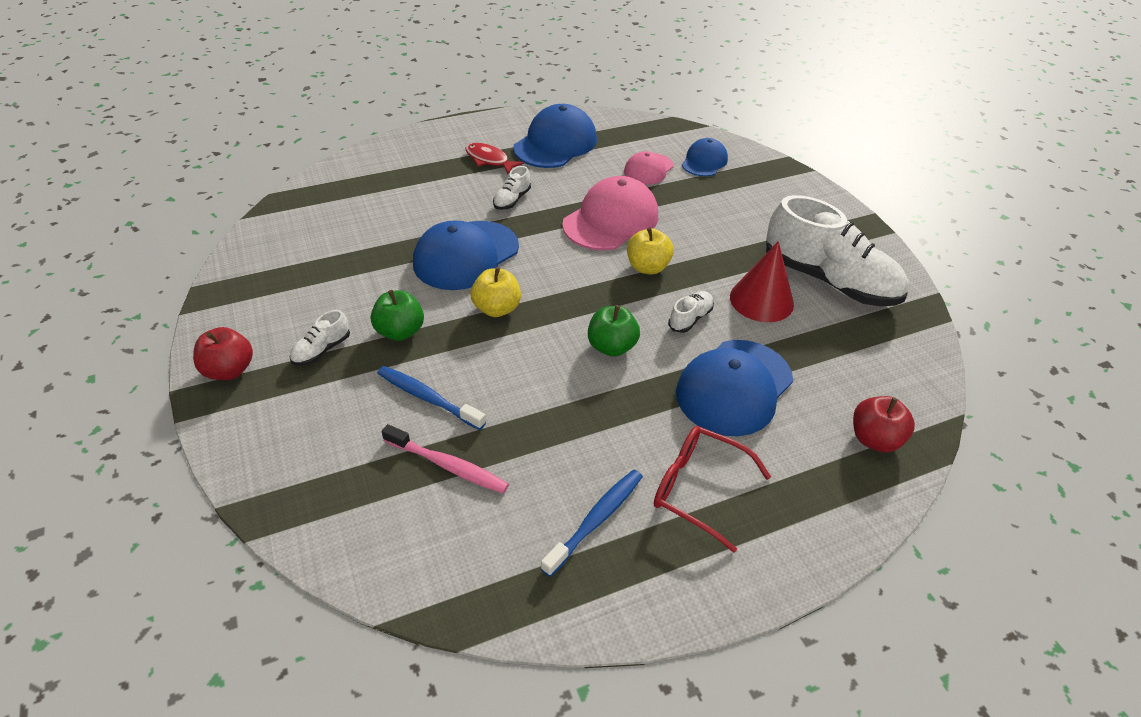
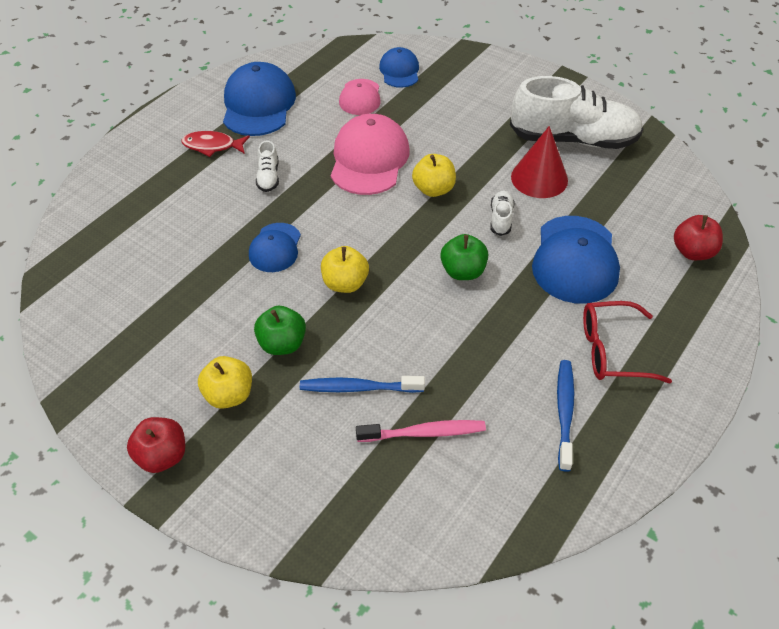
camera: 30 degrees left, 5 degrees up
white shoe [290,310,350,365] -> yellow apple [198,356,252,409]
blue cap [413,220,519,290] -> blue cap [249,223,301,272], size x0.58

